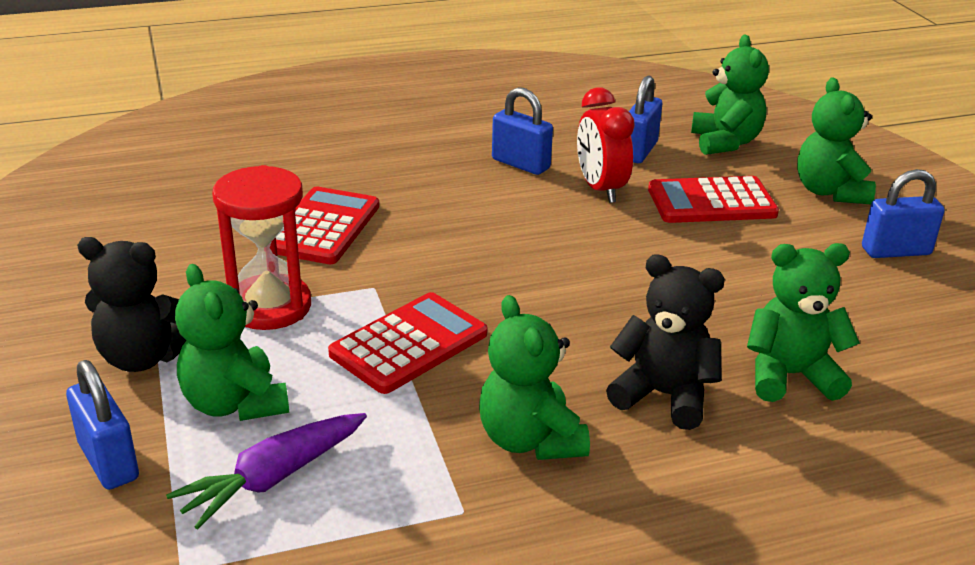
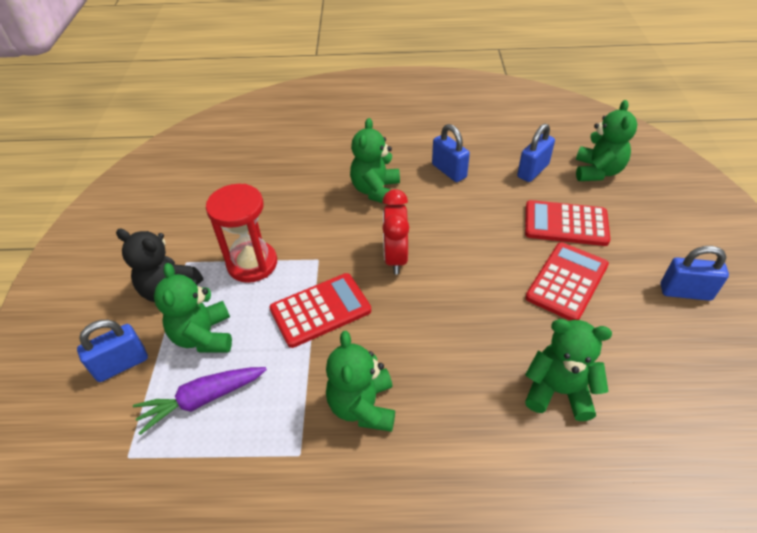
camera: 20 degrees right, 15 degrees up
blue padlock [66,360,139,490] -> blue padlock turned 75 degrees clockwise [77,320,148,382]
red calculator [276,187,379,264] -> red calculator moved to [525,242,609,320]
red clock [577,87,635,203] -> red clock moved to [382,189,409,275]
black teddy bear [606,254,725,430] -> none
green teddy bear [797,77,876,204] -> green teddy bear moved to [350,118,400,205]

